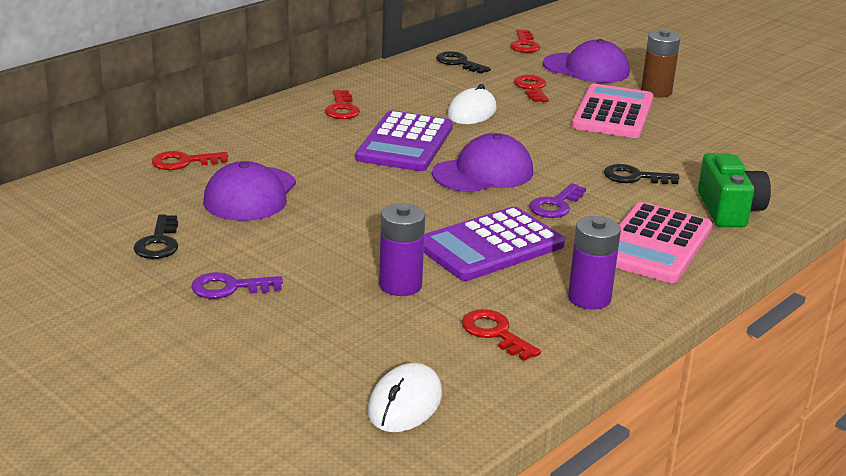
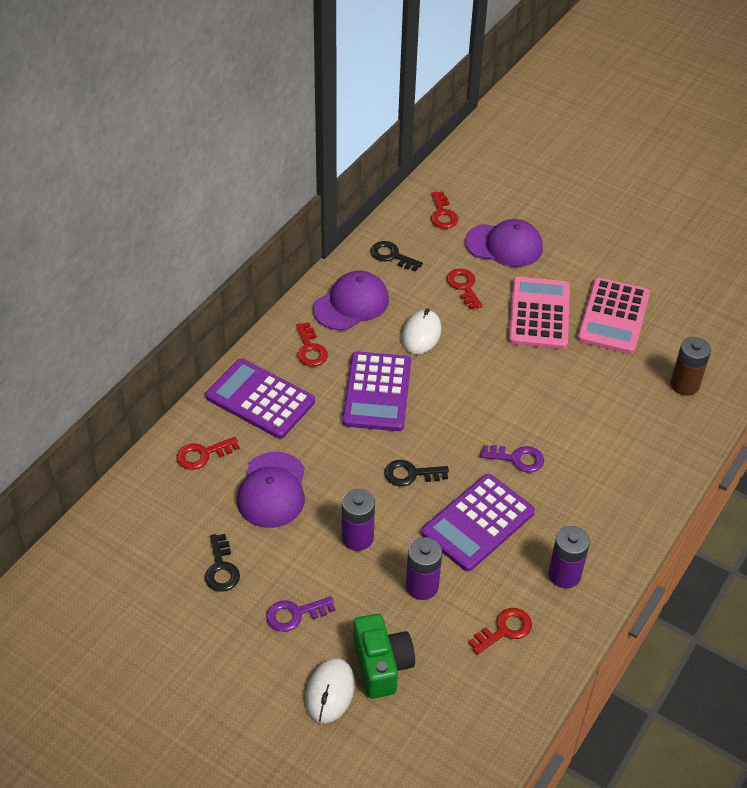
camera: 10 degrees left, 20 degrees up
white mouse [368,363,442,432] -> white mouse moved to [305,658,355,723]
purple cap [432,133,533,192] -> purple cap moved to [313,271,389,331]
red key [462,309,541,361] -> red key turned 105 degrees clockwise [468,608,532,655]
purple key [529,183,586,218] -> purple key turned 105 degrees counterclockwise [480,445,544,473]
black key [604,164,679,184] -> black key moved to [384,460,449,486]
pink calculator [616,202,712,283] -> pink calculator moved to [577,278,650,354]
brown battery [641,30,680,97] -> brown battery moved to [671,337,711,396]
green camera [698,153,771,227] -> green camera moved to [353,614,415,698]
none -> purple calculator [205,359,315,439]
none -> purple battery [342,489,375,551]

